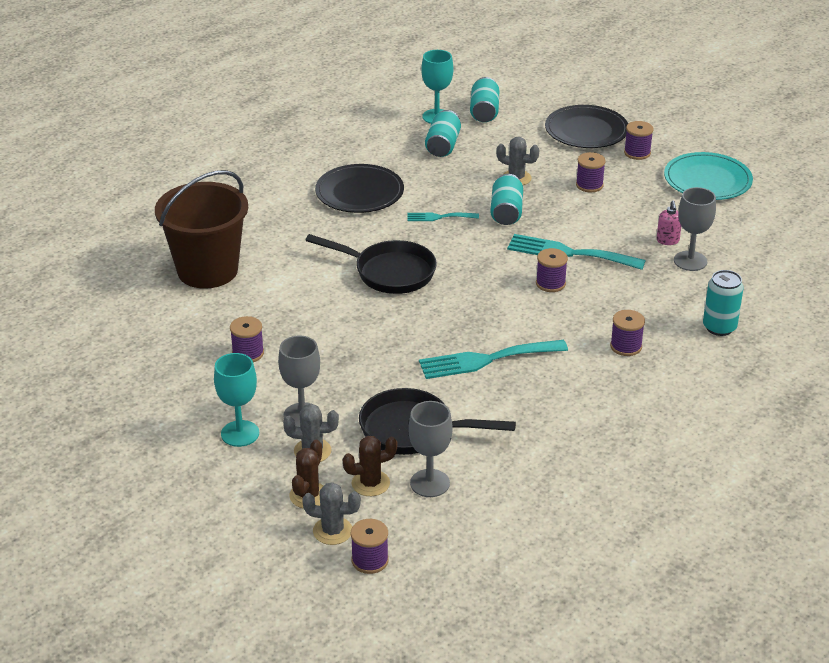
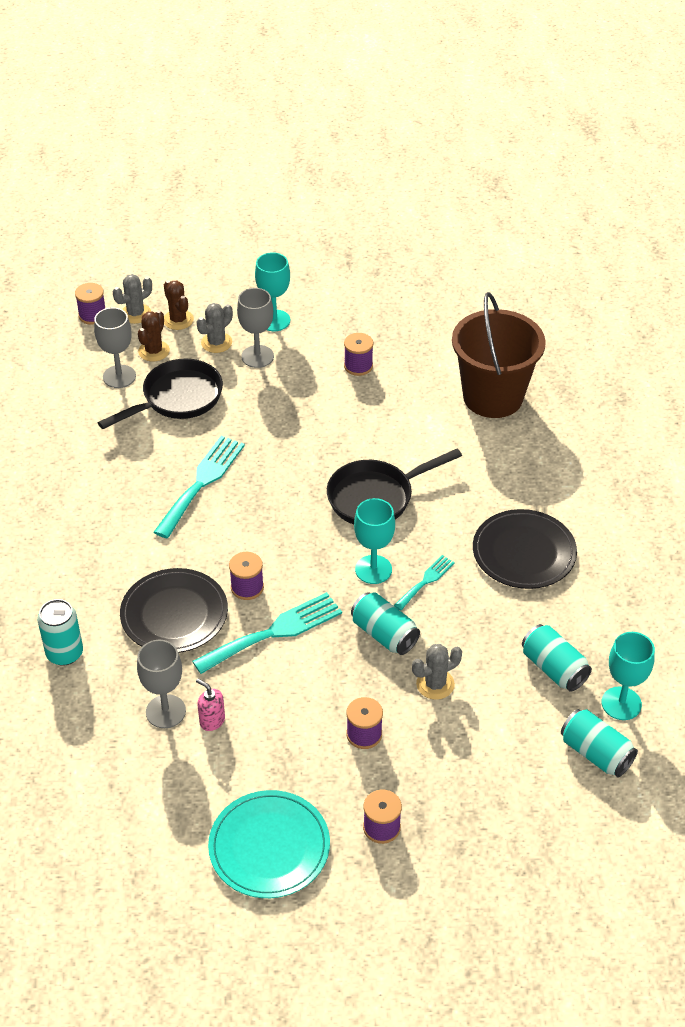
camera: 130 degrees right, 10 degrees up
black plate [545,105,628,148] -> black plate moved to [120,568,228,653]
purple spool [610,310,645,356] -> none
none -> turquoise goblet [354,498,395,584]

